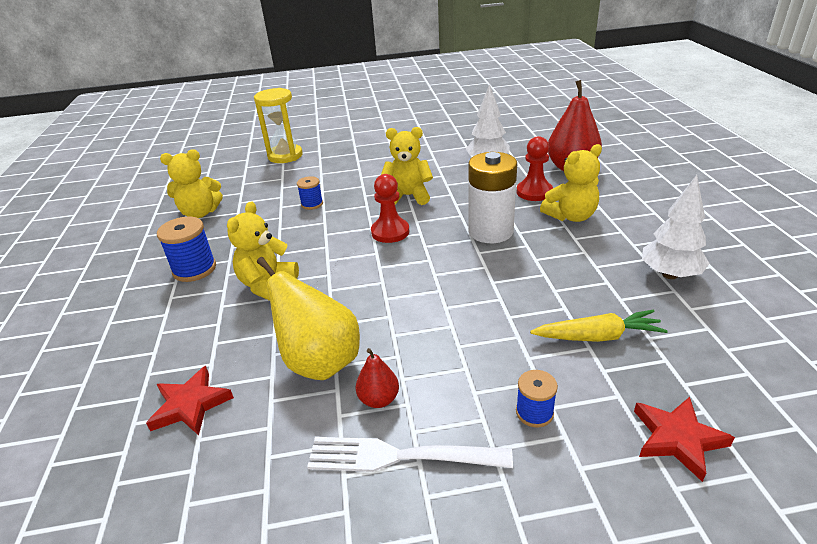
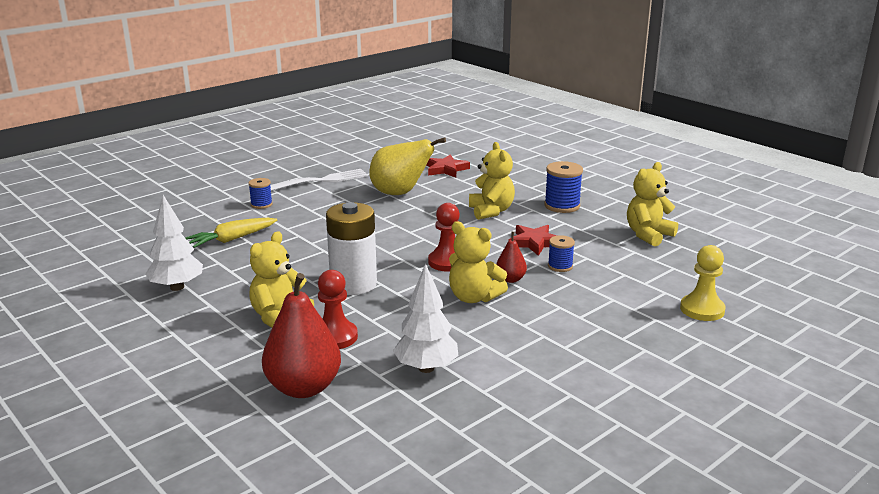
camera: 145 degrees right, 10 degrees down
yellow hourglass [254,88,303,163] -> yellow pawn [680,245,725,321]
red pear [356,348,399,408] -> red pear moved to [496,232,527,283]
yellow teddy bear [381,127,433,205] -> yellow teddy bear turned 60 degrees clockwise [449,221,508,303]
red star [634,397,735,482] -> red star moved to [509,225,557,256]

